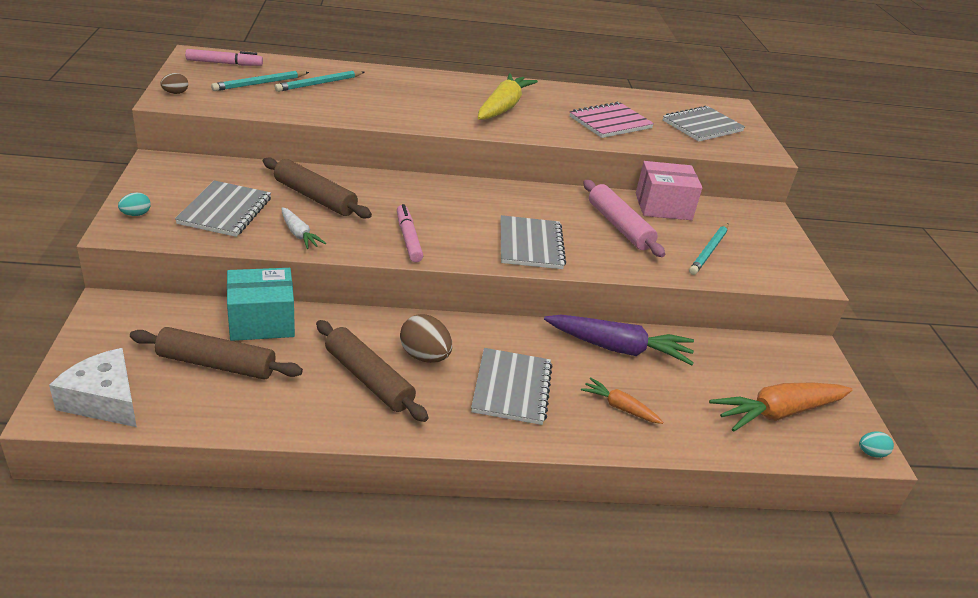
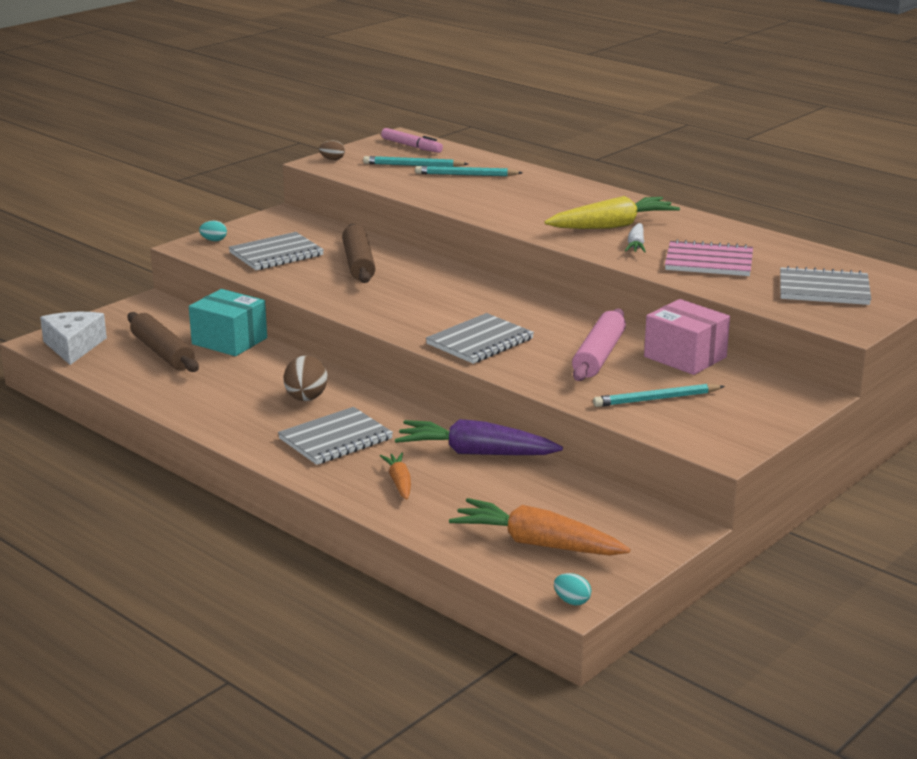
camera: 50 degrees right, 10 degrees down
white carrot [281,207,326,249] -> white carrot moved to [625,223,646,252]
brown rolling pin [316,320,429,422] -> none
pink marker [397,204,423,262] -> none
purple carrot [544,315,694,365] -> purple carrot turned 135 degrees clockwise [395,419,563,455]

